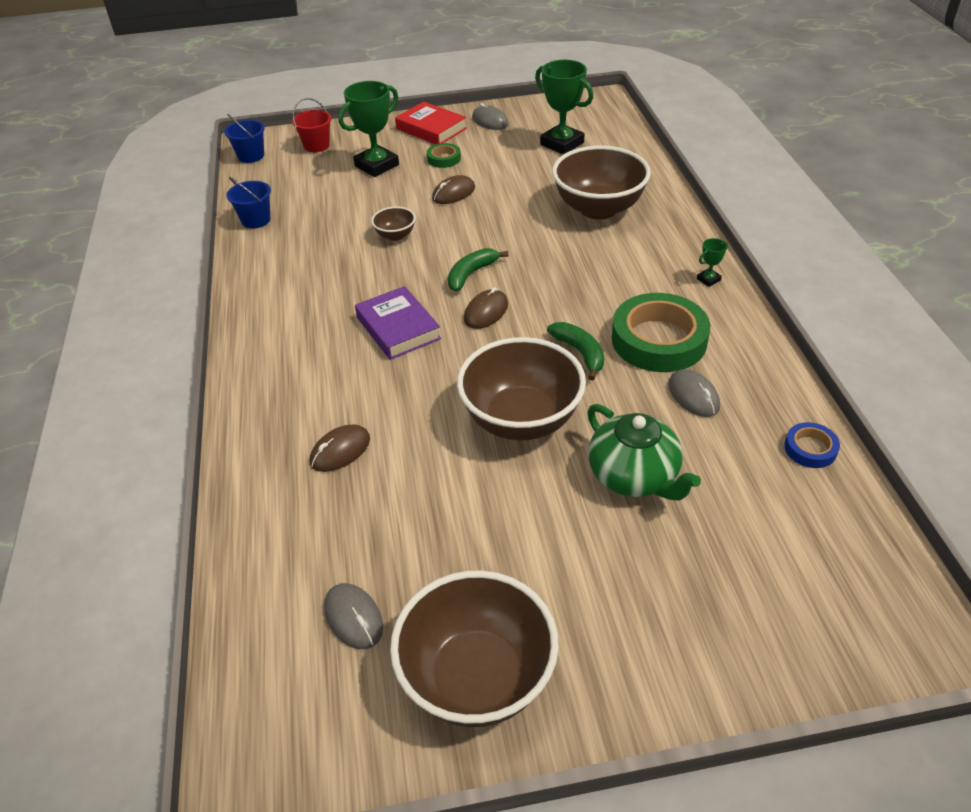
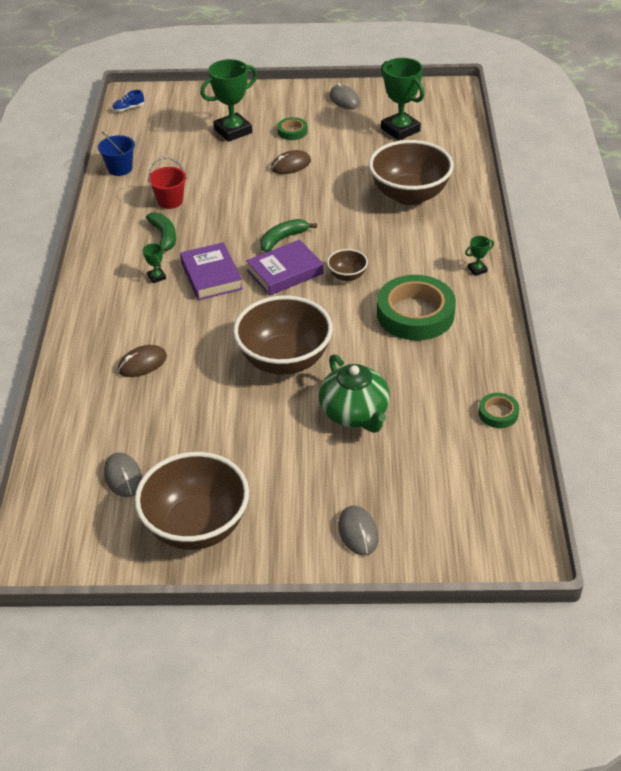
camera: 10 degrees right, 0 degrees up
blue bucket [225,114,265,163] -> blue shoe [112,90,144,112]
red bucket [292,98,331,152] -> red bucket moved to [148,157,186,209]
brown bowl [371,207,416,241] -> brown bowl moved to [327,249,368,281]
red book [395,101,467,144] -> none
brown mouse [464,287,508,329] -> purple book [246,239,323,296]
green banana [547,322,604,380] -> green banana moved to [146,213,176,251]
grey mouse [668,369,720,417] -> grey mouse moved to [338,505,379,556]
blue tape [784,422,840,468] -> green tape [478,393,519,428]
none -> green trophy [143,243,166,283]

